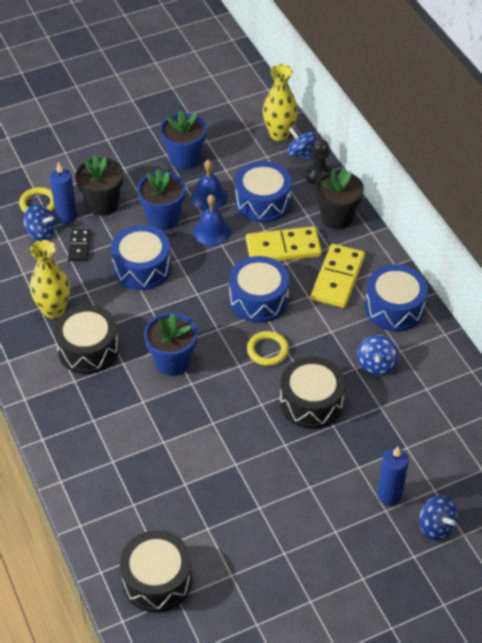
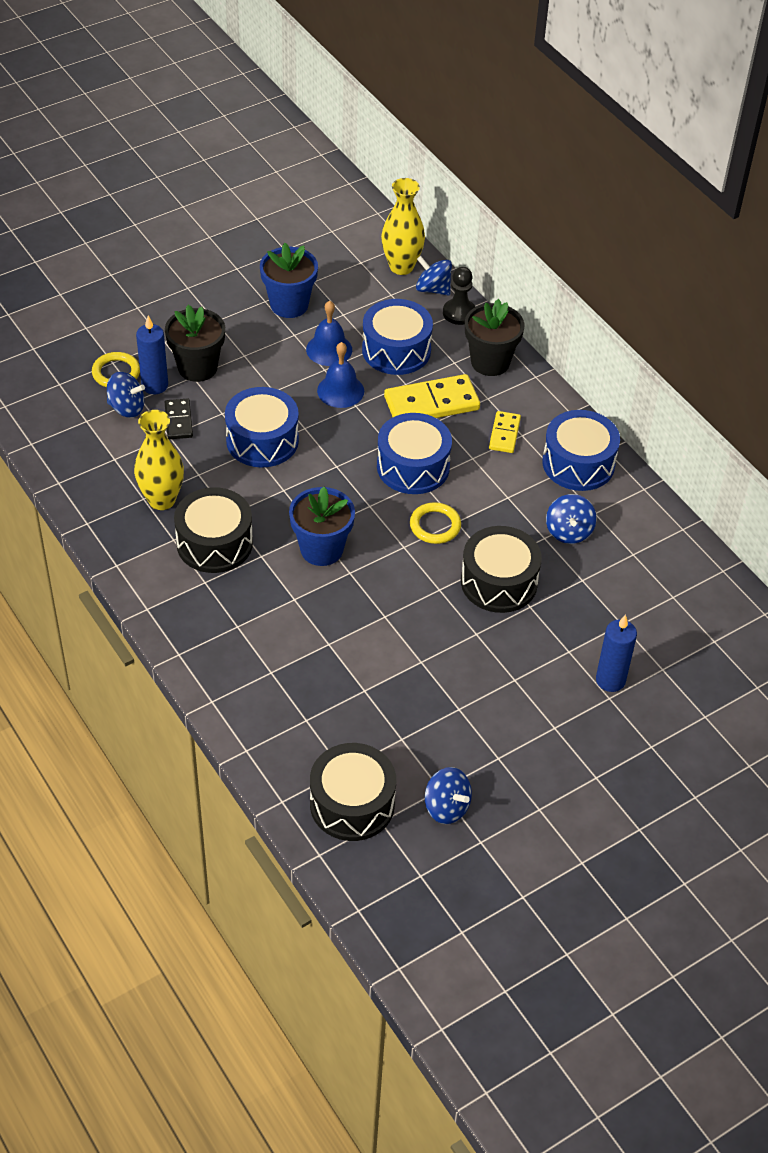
camera: 10 degrees left, 0 degrees up
blue flower pot [137,169,186,230] -> none
yellow domino [311,244,365,308] -> yellow domino [489,411,521,453], size x0.56
blue spinning top [419,495,458,541] -> blue spinning top moved to [425,767,472,824]

